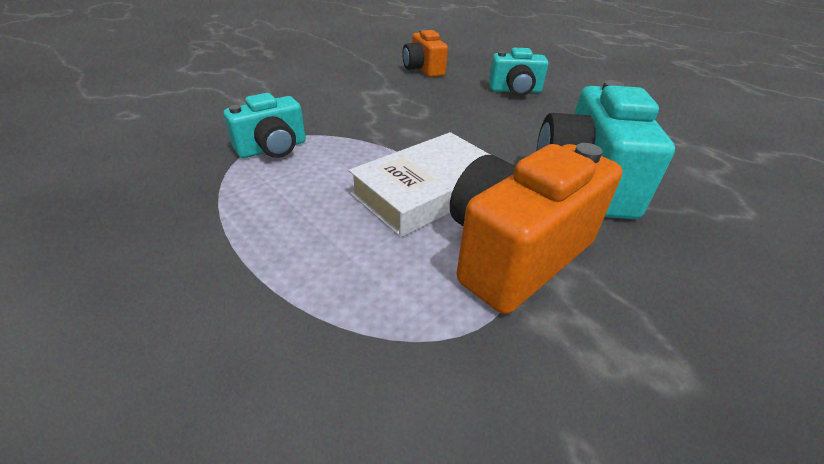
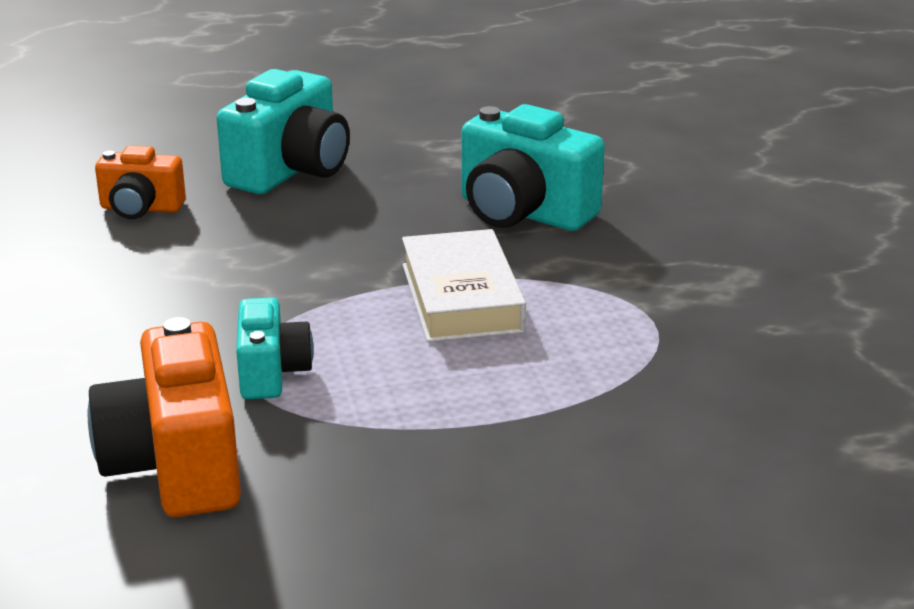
camera: 60 degrees left, 10 degrees down
orange camera [450,143,623,314] -> orange camera moved to [88,317,241,517]
turquoise camera [489,48,549,96] -> turquoise camera [217,69,350,194], size x1.68

